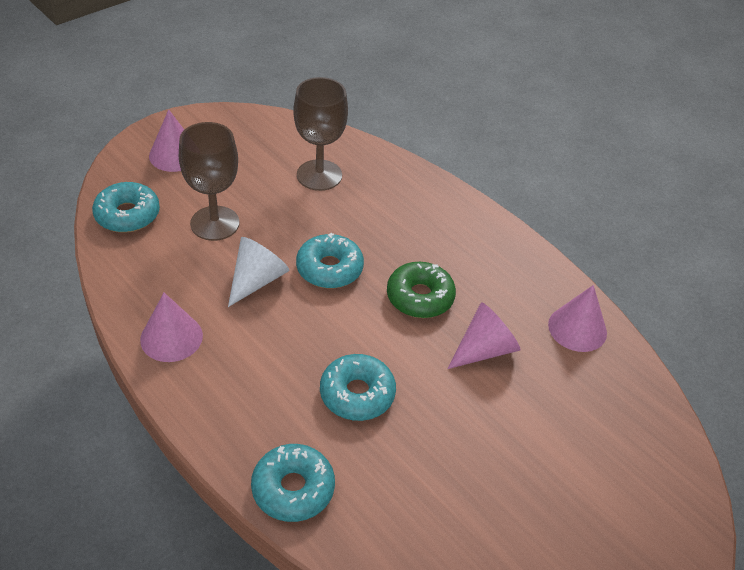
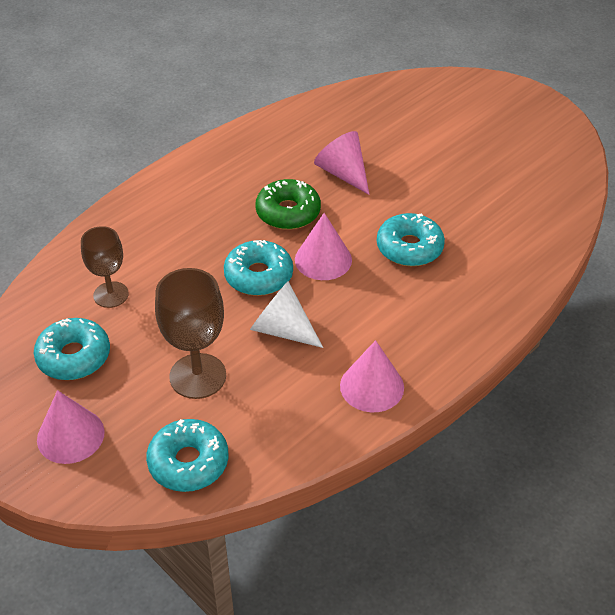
camera: 90 degrees left, 0 degrees up
turquoise donut [251,444,335,522] -> turquoise donut moved to [34,318,110,380]
brown goblet [293,77,348,191] -> brown goblet [81,226,129,308], size x0.66
pink cone [548,285,607,352] -> pink cone moved to [295,213,352,280]

